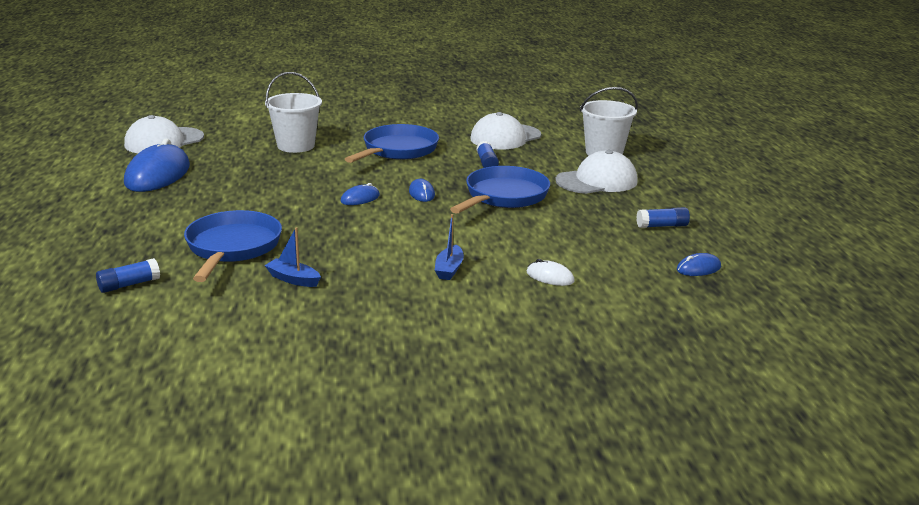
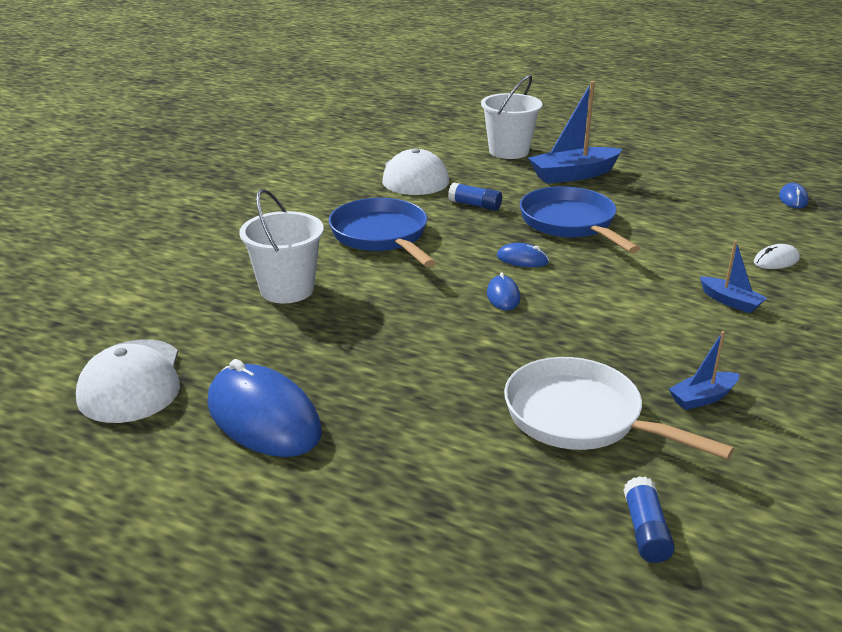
camera: 55 degrees left, 5 degrees up
blue pan [184,210,282,282] -> white pan [504,357,734,460]
white cap [555,150,638,194] -> blue boat [528,81,622,184]
blue glue stick [636,207,690,228] -> none

